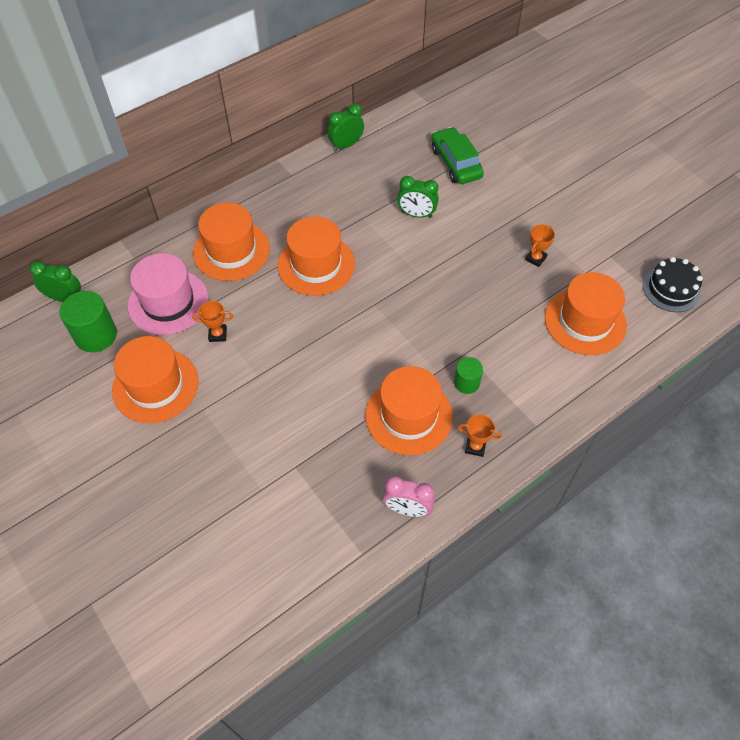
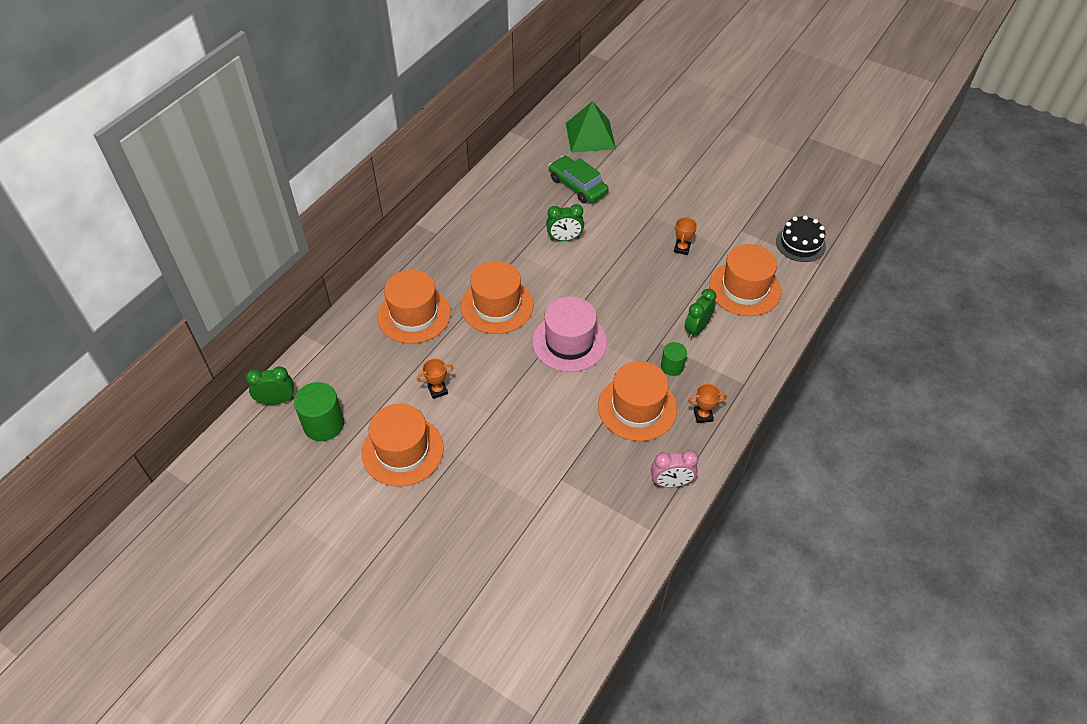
camera: 20 degrees left, 5 degrees down
pink hat [128,253,208,335] -> pink hat moved to [532,296,607,372]
green clock [327,104,364,151] -> green clock moved to [684,289,716,339]
none -> green pyramid [566,101,616,153]

